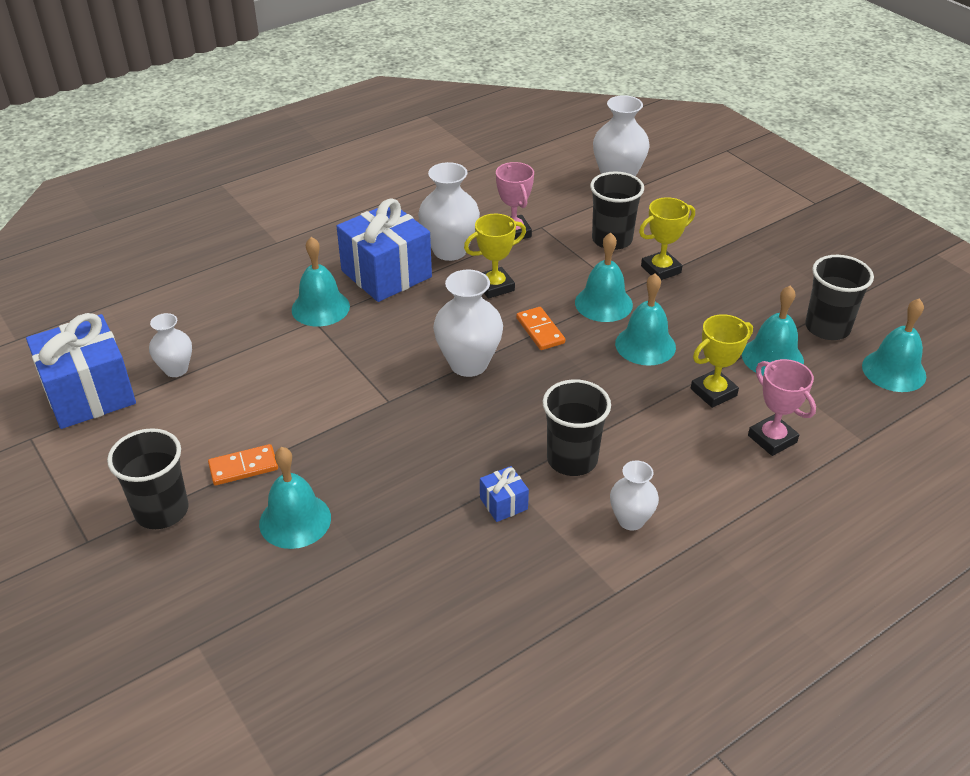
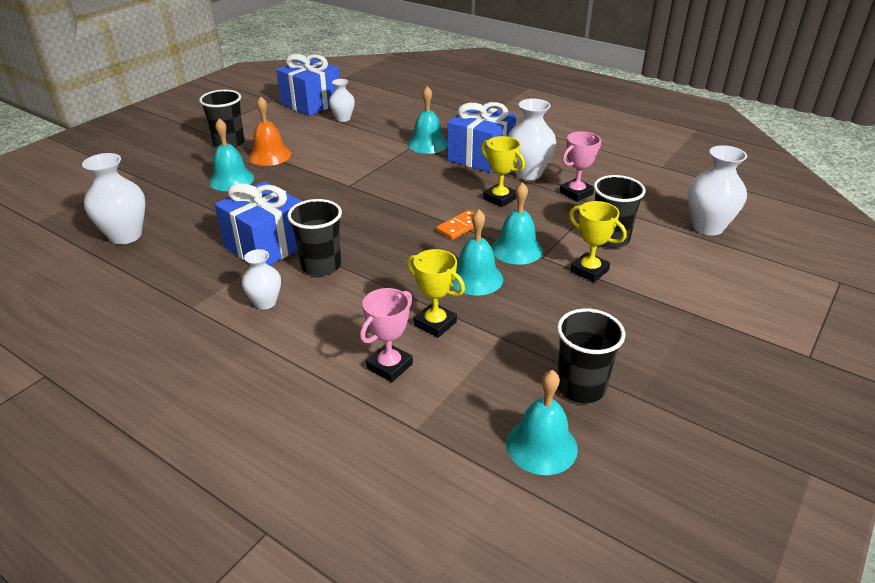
camera: 70 degrees right, 5 degrees down
orange domino [208,444,278,485] -> orange bell [249,96,291,166]
white vase [433,269,503,377] -> white vase moved to [82,153,145,244]
blue gift [480,466,529,522] -> blue gift [215,181,302,265], size x2.30
turquoise bell [742,286,804,376] -> none

